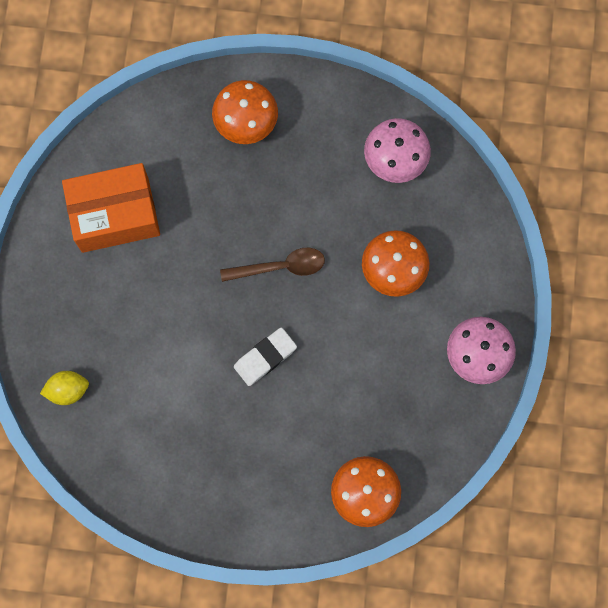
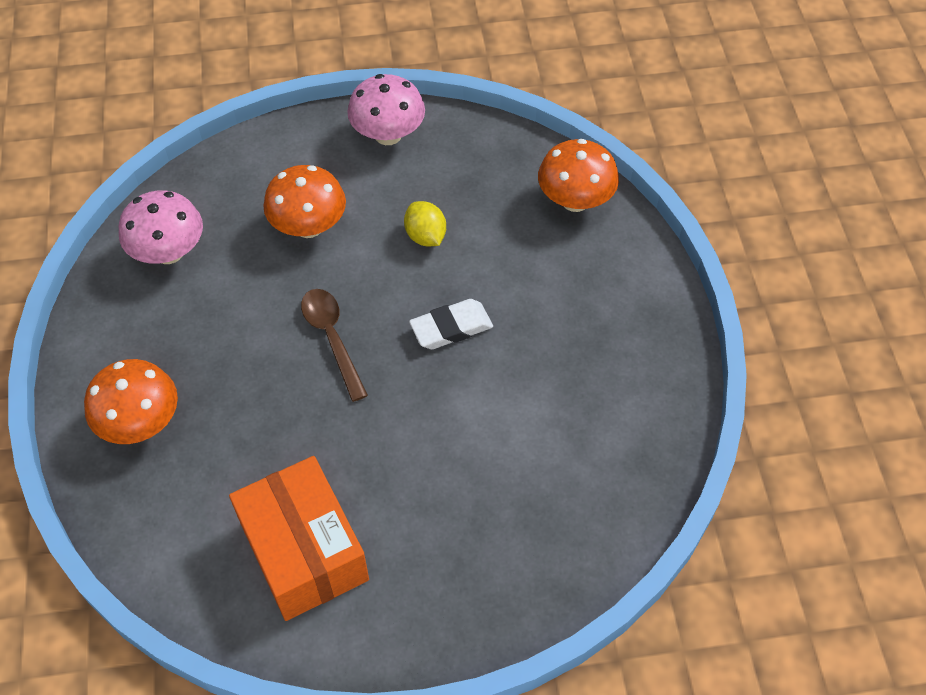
camera: 105 degrees left, 20 degrees down
yellow lemon [40,371,89,405] -> yellow lemon moved to [404,201,446,246]
white eraser [234,327,297,386] -> white eraser turned 60 degrees counterclockwise [409,299,493,349]

